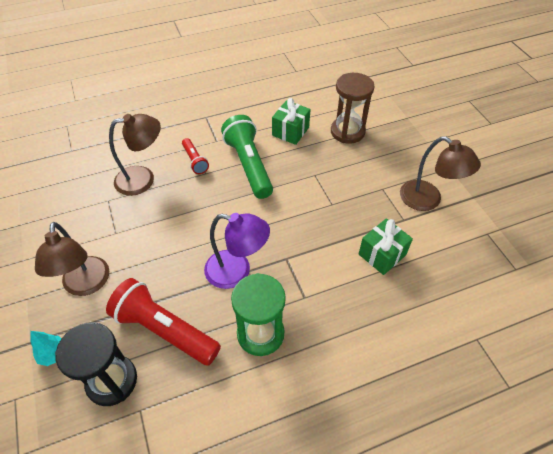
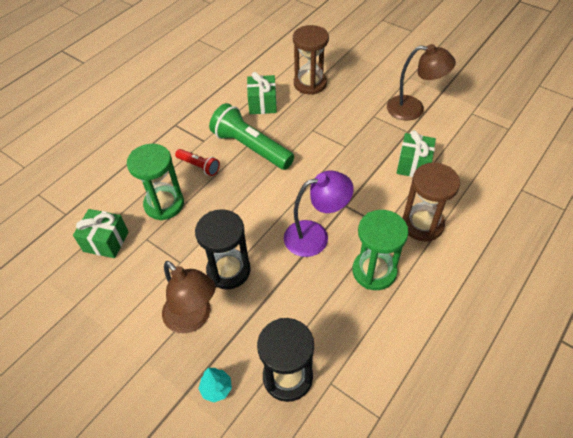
camera: 30 degrees left, 0 degrees up
red flashlight [106,278,221,366] -> none
brown lamp [109,114,161,196] -> green hourglass [127,144,184,220]
none -> green gift [73,209,129,258]
none -> black hourglass [195,209,251,289]
none -> brown hourglass [402,163,460,242]

